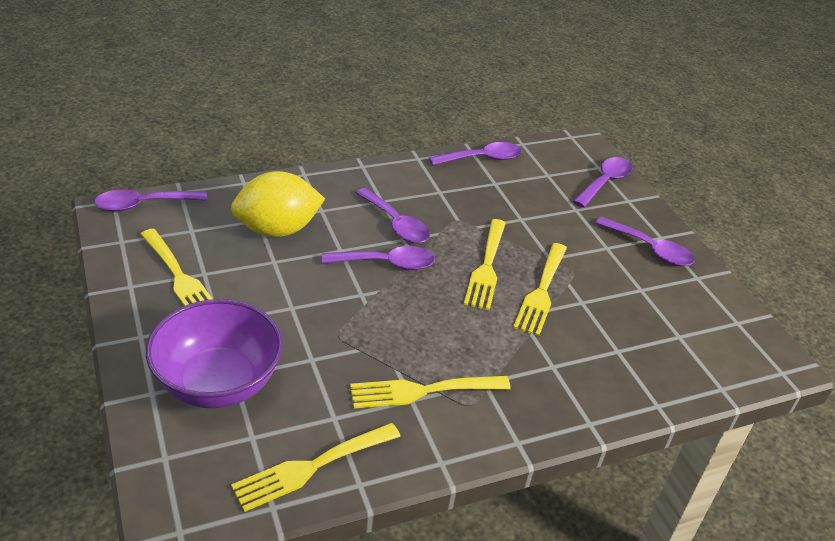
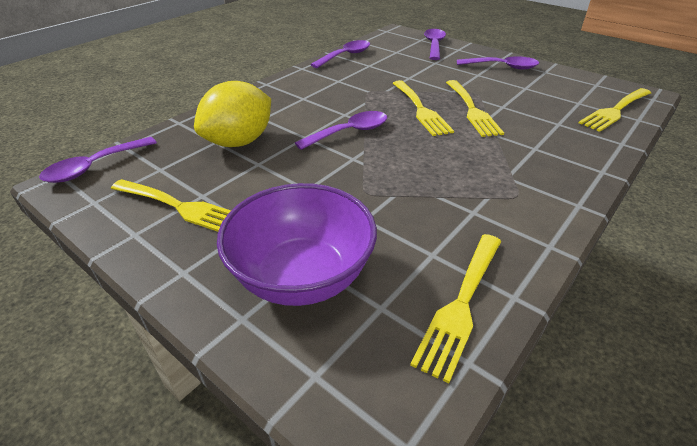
camera: 25 degrees left, 0 degrees up
yellow fork [350,376,511,409] -> yellow fork moved to [579,88,651,132]
purple spoon [356,188,430,243] -> none

